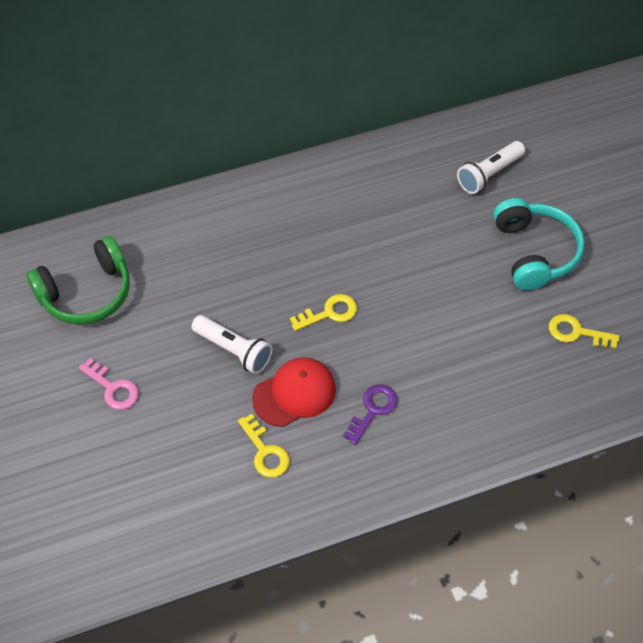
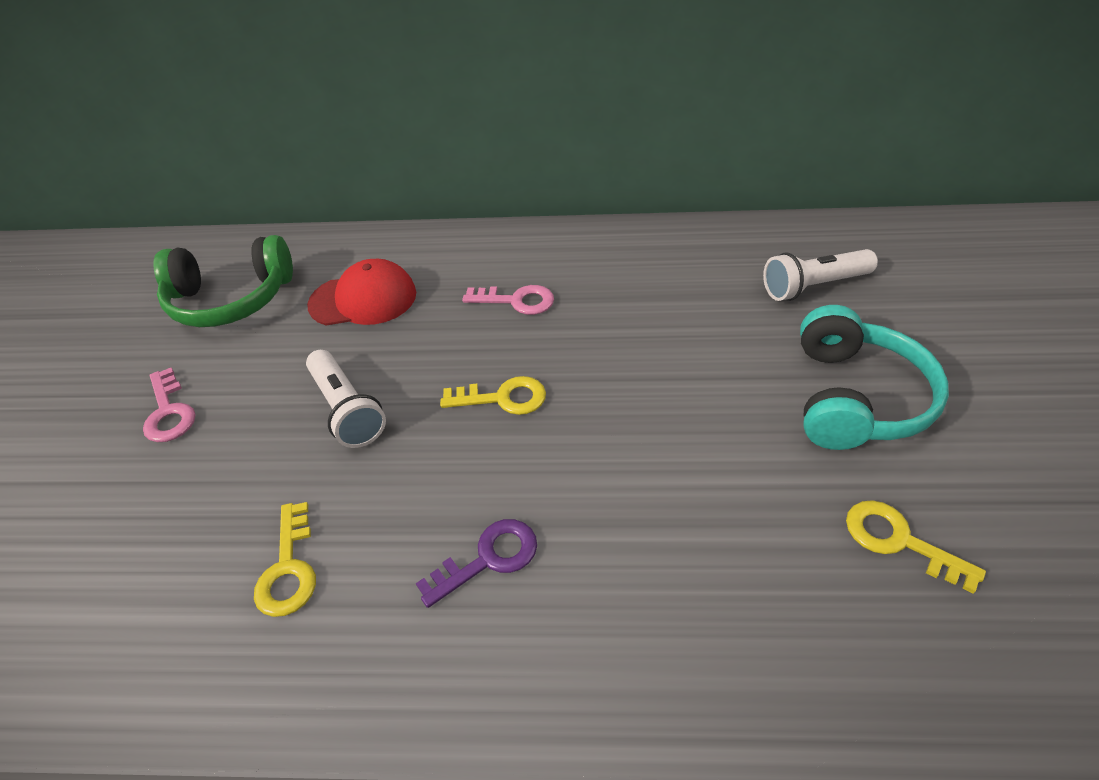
camera: 25 degrees right, 10 degrees down
red cap [252,357,336,427] -> red cap moved to [307,259,416,325]
none -> pink key [462,285,554,315]

